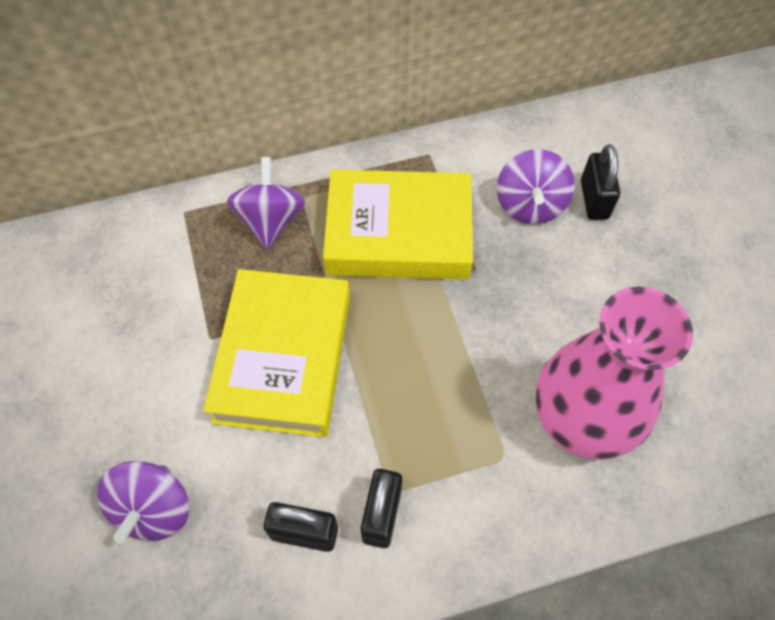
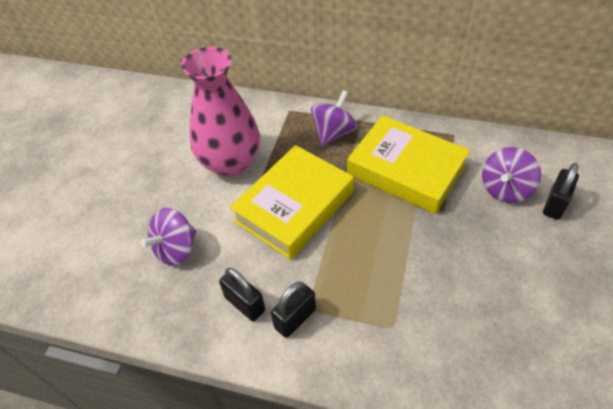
camera: 35 degrees right, 10 degrees down
pink vase [536,287,693,460] -> pink vase moved to [181,47,260,177]

